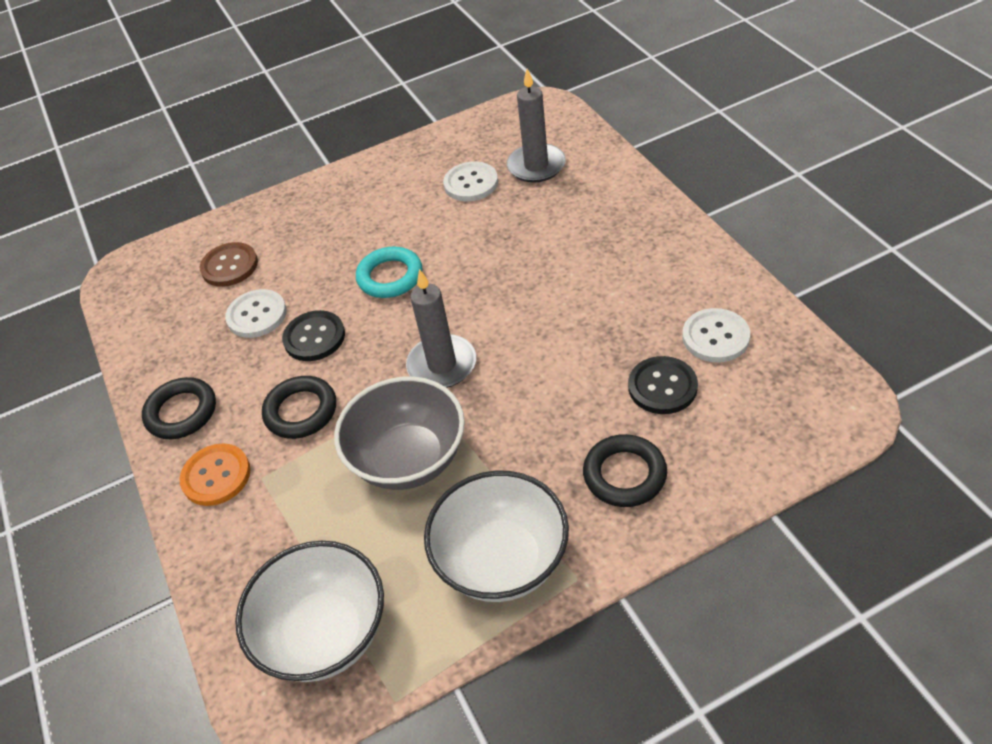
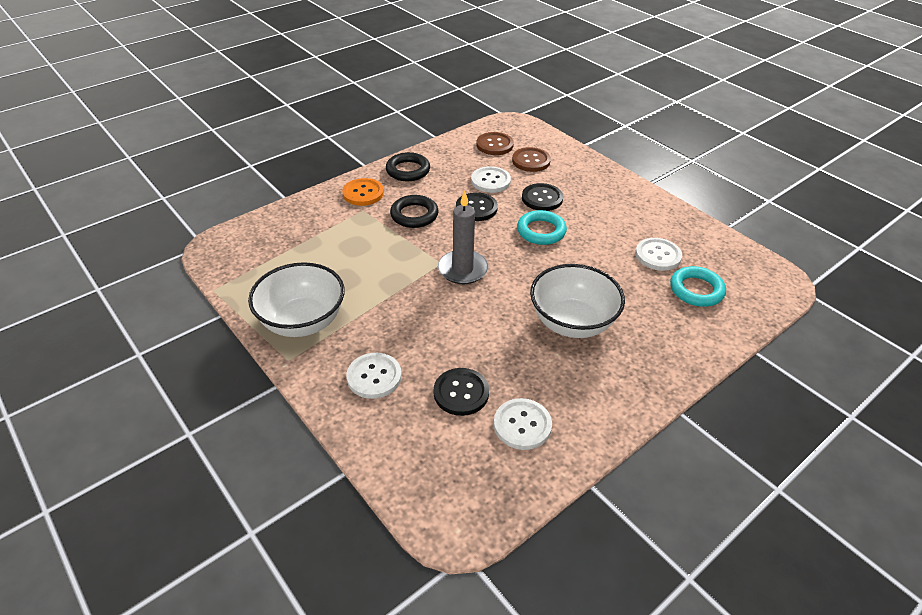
camera: 70 degrees right, 5 degrees down
white bowl [235,541,384,682] -> white bowl moved to [530,264,625,338]
grey bowl [334,376,465,490] -> none
grey candle [507,69,566,183] -> turquoise ring [670,266,726,307]
black ring [583,434,667,507] -> white button [346,353,402,399]
none -> brown button [477,132,514,155]
none -> black button [522,183,563,211]

